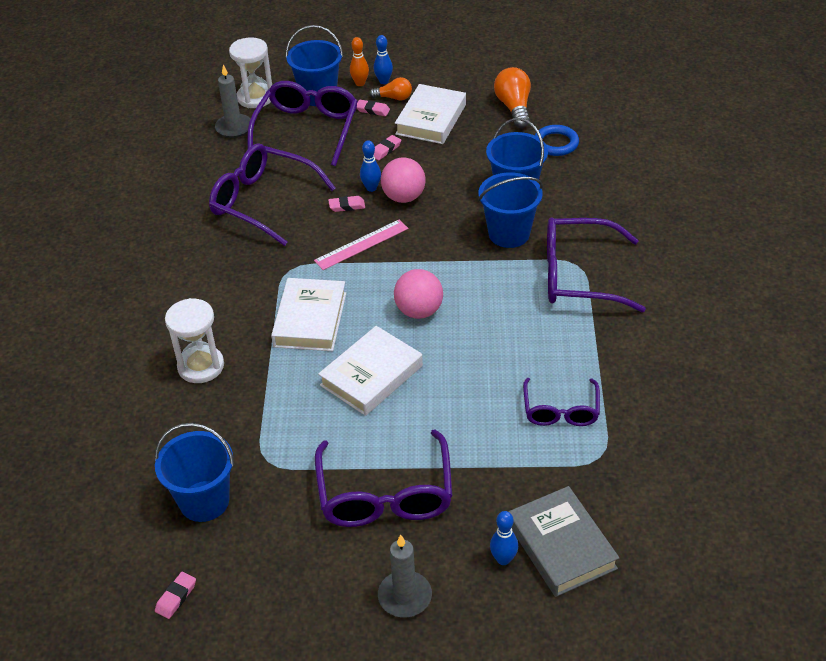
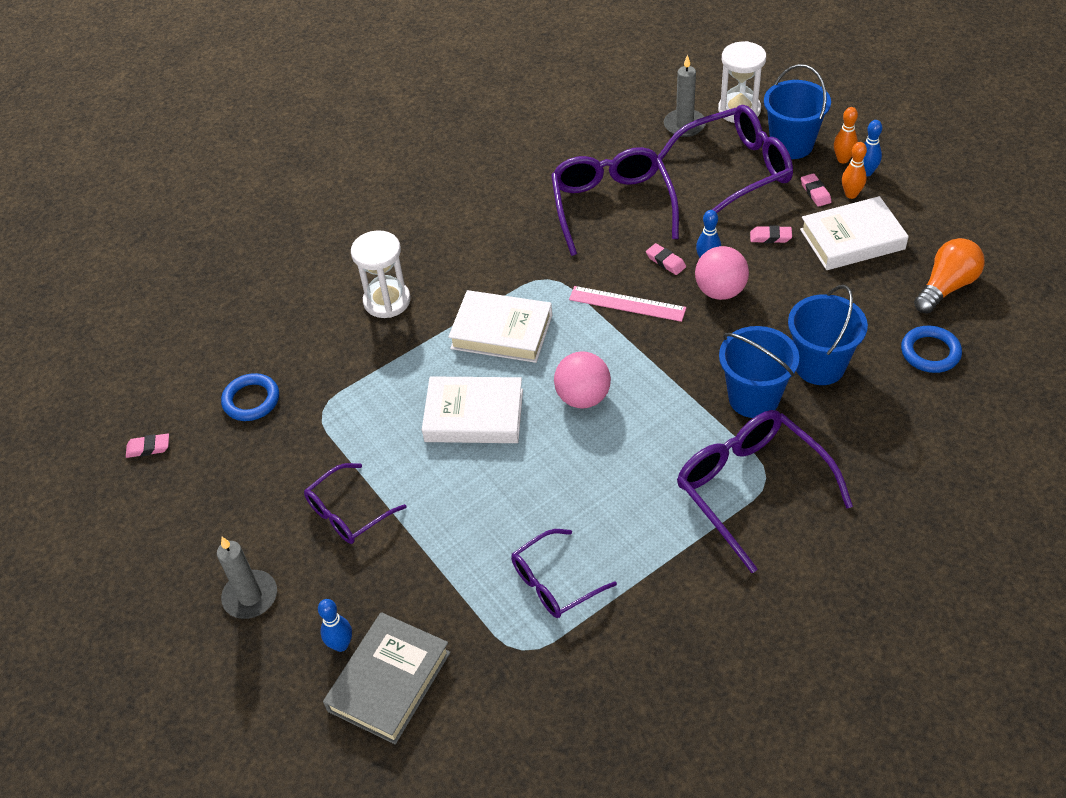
camera: 55 degrees right, 5 degrees up
blue bucket [155,423,234,522] -> blue ring [221,373,279,421]
white book [271,278,346,351] -> white book turned 45 degrees clockwise [448,290,552,363]
purple glasses [315,429,452,527] -> purple glasses [304,463,407,544], size x0.60
orange light bulb [369,77,412,100] -> orange bowling pin [842,142,867,199]

